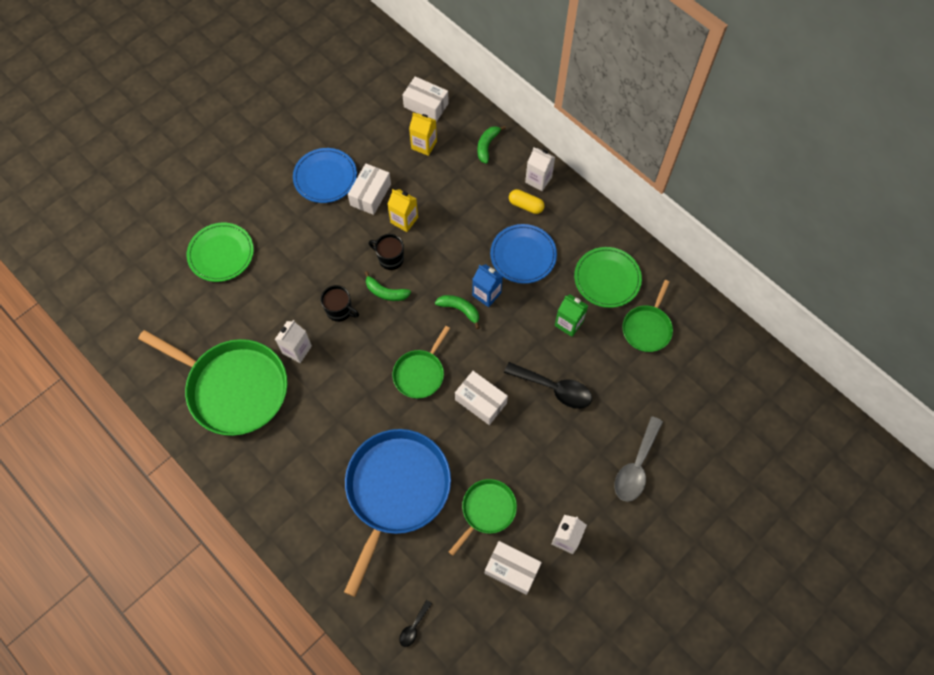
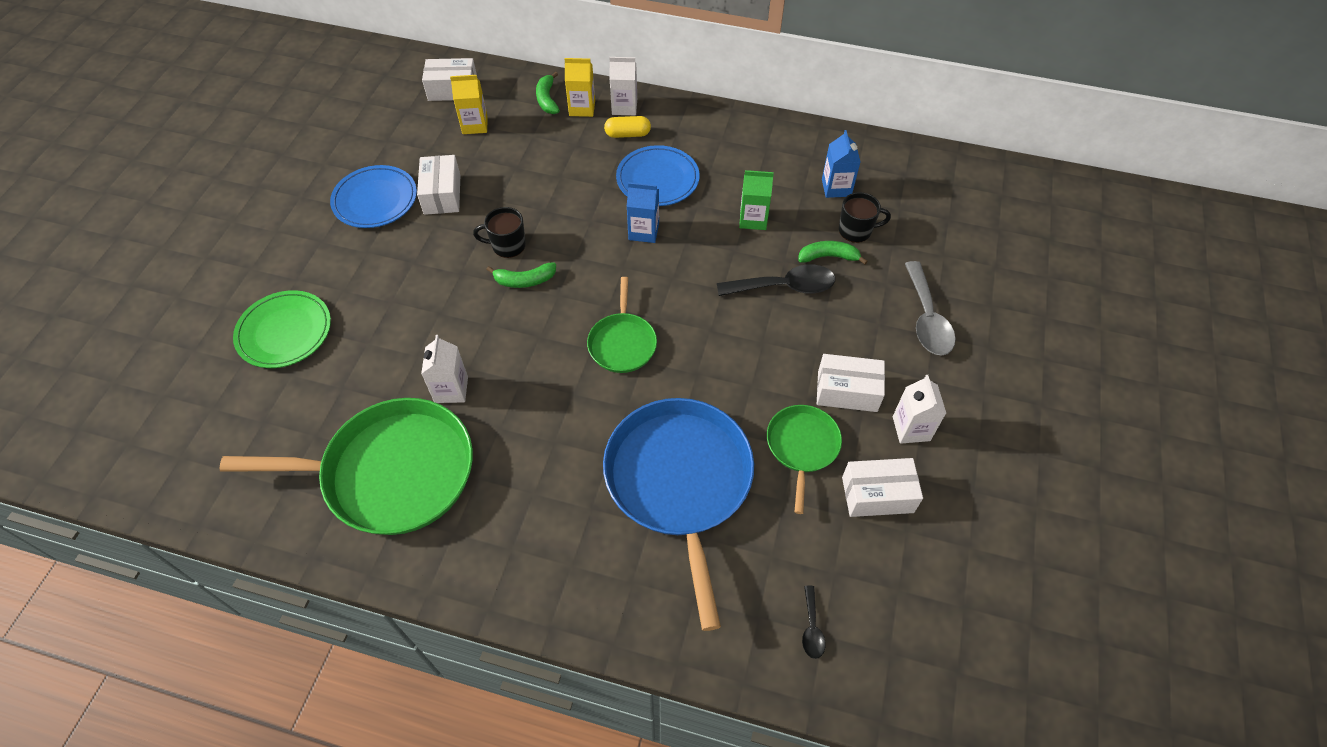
camera: 30 degrees left, 10 degrees down
black mug [321,285,359,322] -> black mug moved to [839,192,891,243]
yellow carton [387,189,418,232] -> yellow carton moved to [564,58,595,117]
green banana [435,295,480,329] -> green banana moved to [798,241,868,265]
white box [455,371,508,425] -> white box moved to [817,354,885,412]
green plate [574,247,642,308] -> none
green pan [622,280,673,352] -> blue carton [822,130,860,198]

